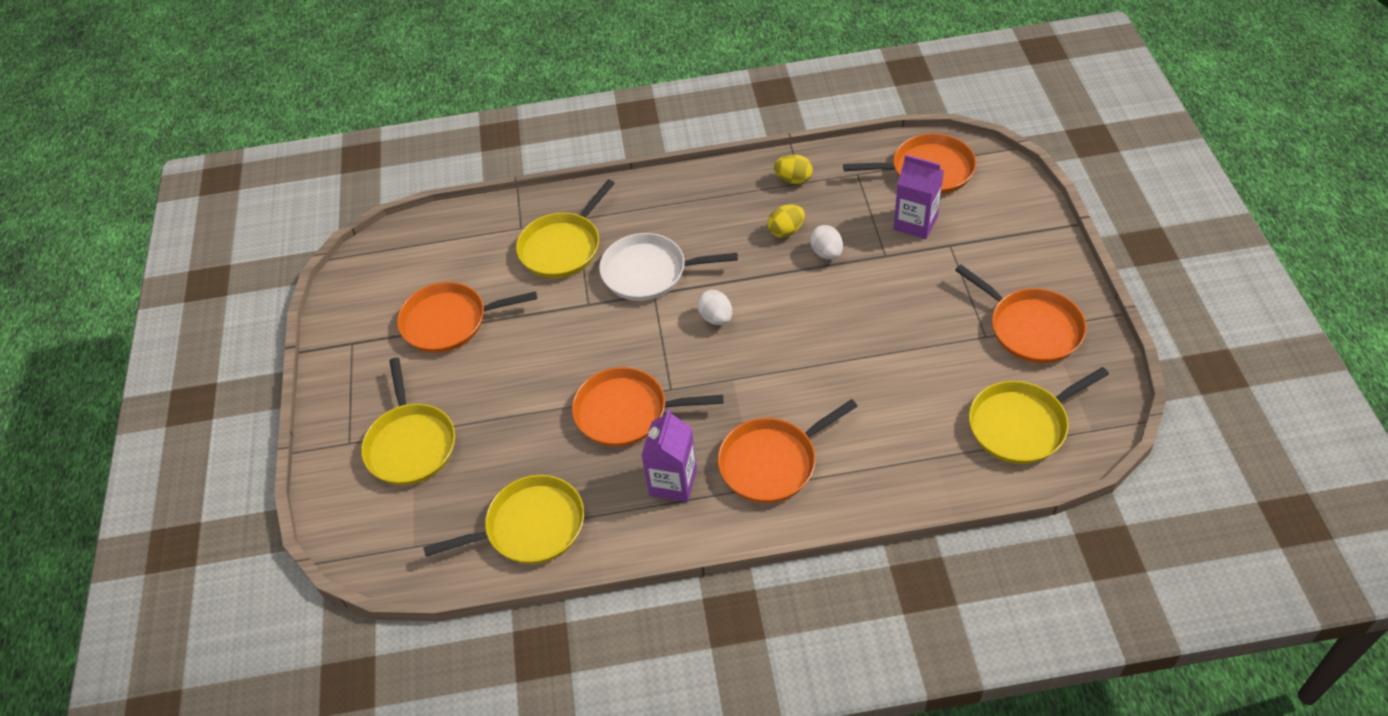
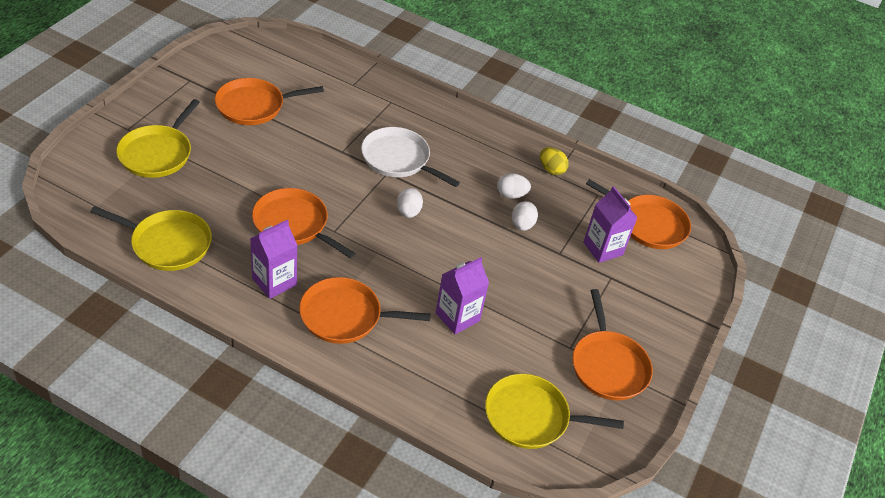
camera: 25 degrees right, 5 degrees down
orange pan [397,282,537,353] -> orange pan turned 45 degrees counterclockwise [215,78,324,125]
yellow pan [516,179,615,278] -> none
yellow egg [767,205,805,238] -> white egg [497,173,531,199]
none -> purple carton [436,257,489,335]

